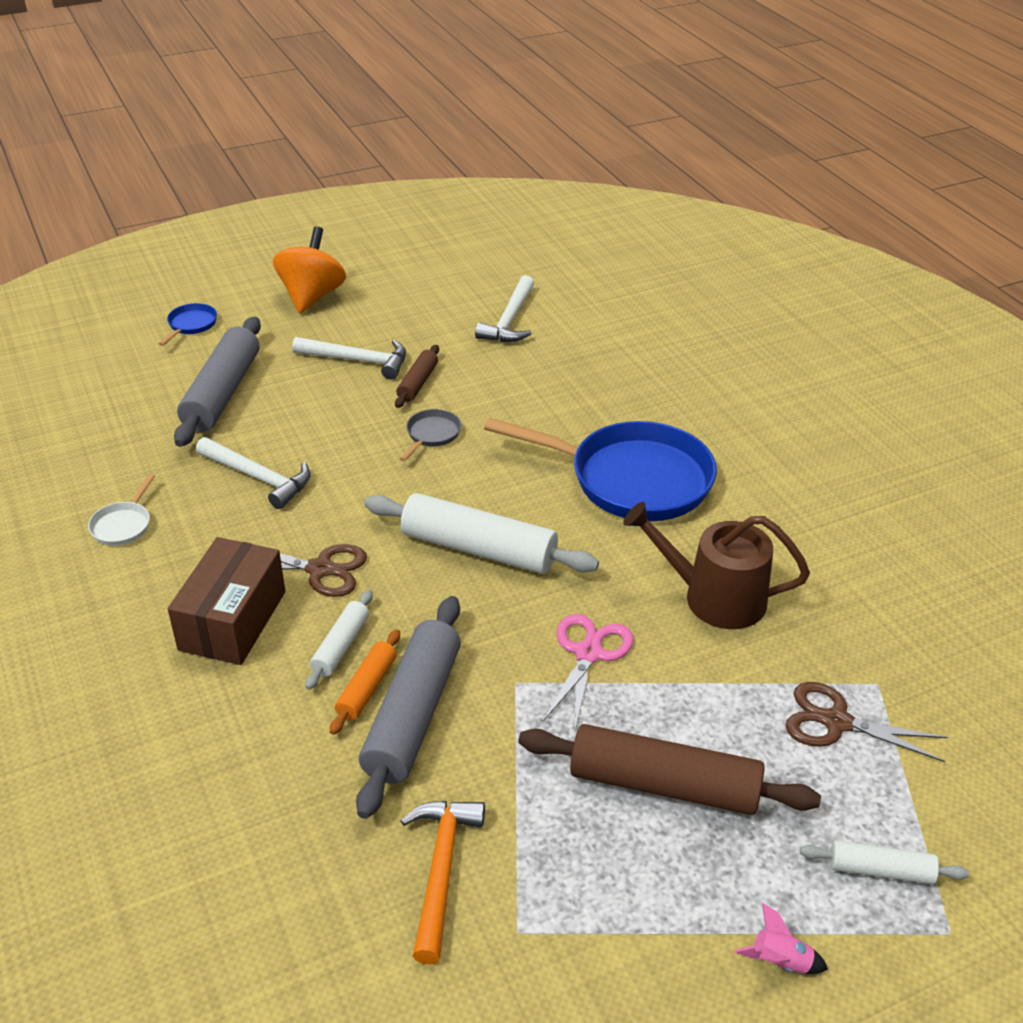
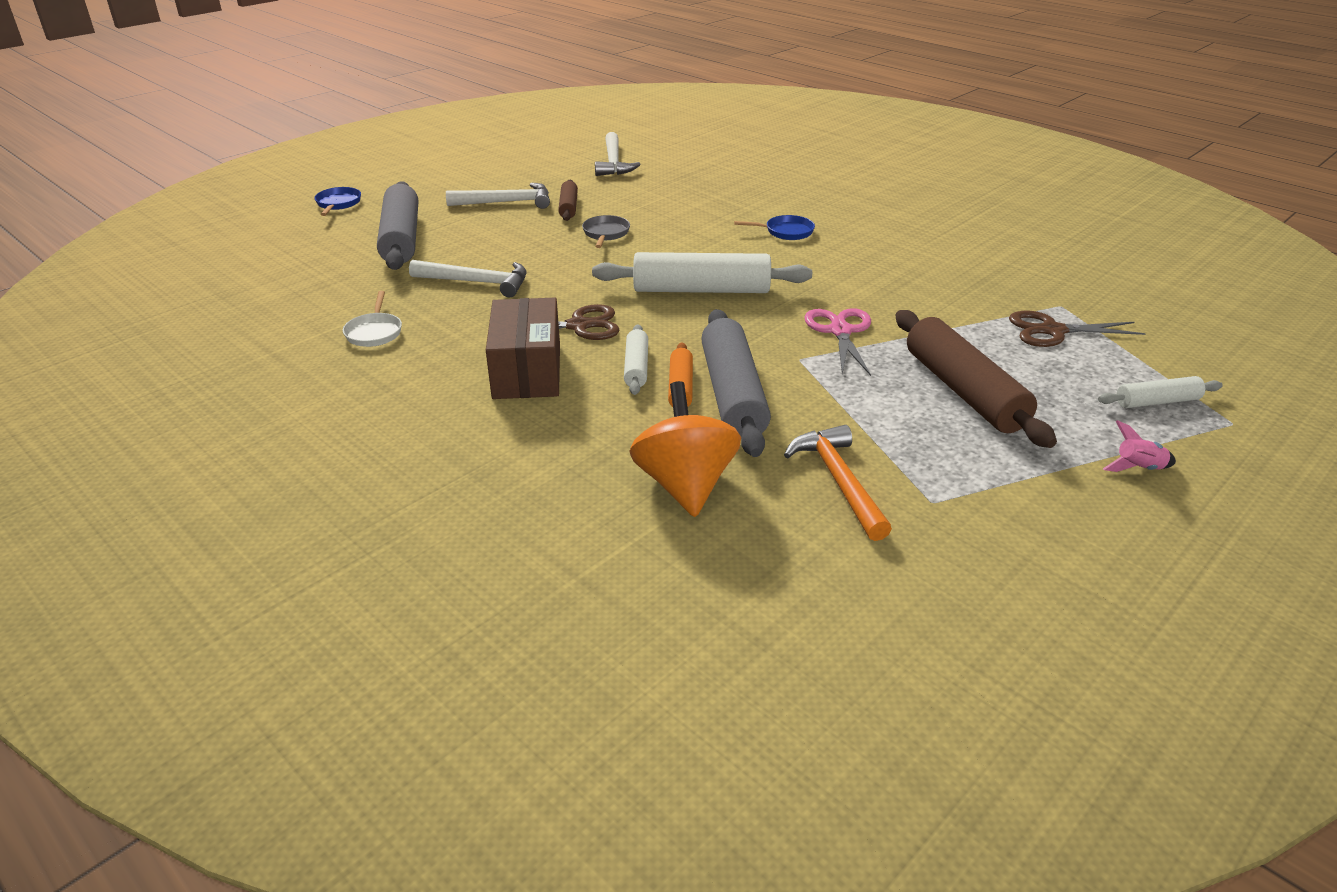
camera: 20 degrees left, 5 degrees down
orange spinning top [273,226,346,314] -> orange spinning top moved to [630,381,741,517]
blue pan [484,417,717,521] -> blue pan [734,215,815,240], size x0.41
brown rolling pin [518,724,821,815] -> brown rolling pin turned 75 degrees clockwise [895,310,1057,448]
brown watering can [623,502,810,629] -> none

